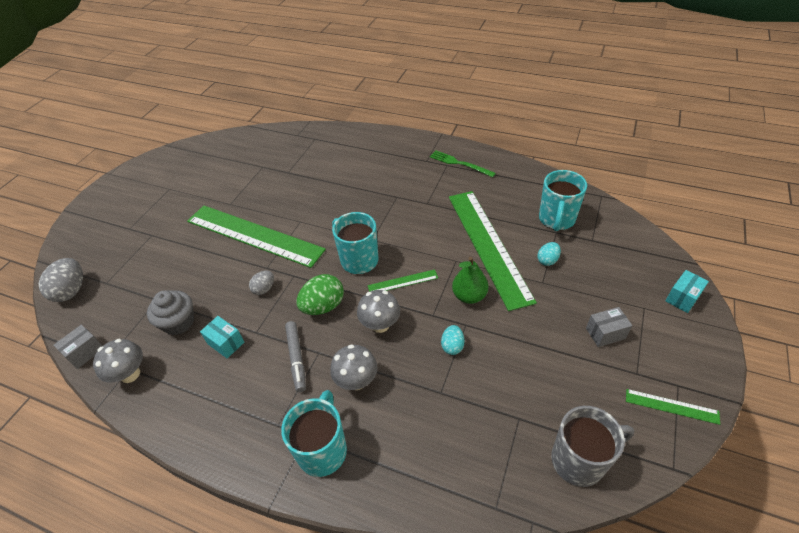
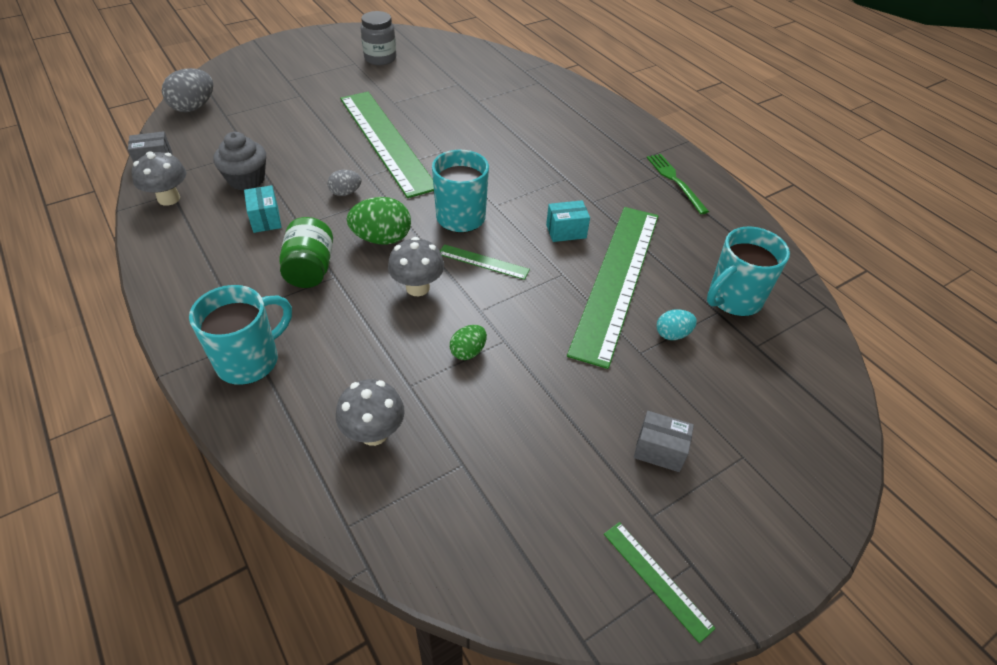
camera: 30 degrees right, 0 degrees up
grey marker [285,321,306,392] -> green jar [279,217,333,288]
grey mushroom [330,344,377,390] -> grey mushroom moved to [336,379,405,446]
turquoise egg [441,325,465,355] -> green egg [450,325,487,360]
green pear [452,257,488,304] -> none
grey mug [551,406,634,487] -> none
turquoise box [665,270,709,313] -> turquoise box moved to [546,200,590,242]
none -> grey jar [361,11,396,65]

